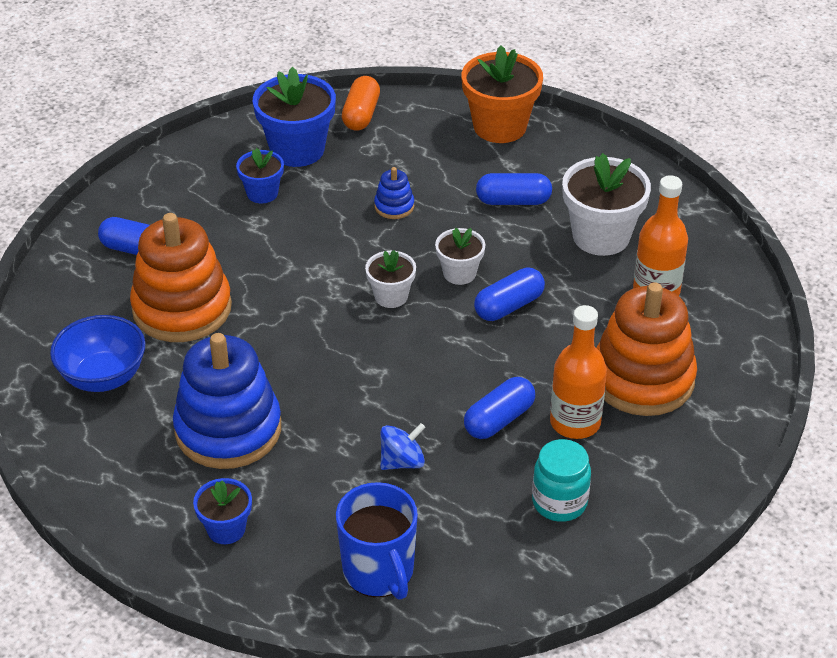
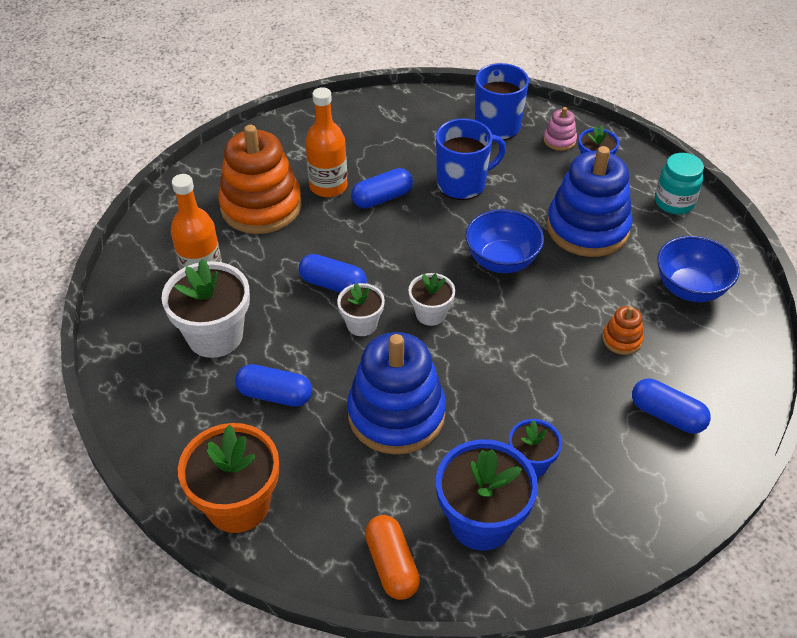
camera: 165 degrees left, 5 degrees up
orange stacking toy [130,213,232,342] -> orange stacking toy [602,306,644,355], size x0.43
orange capsule [342,76,380,131] -> orange capsule turned 45 degrees counterclockwise [365,515,420,600]
blue stacking toy [374,167,414,219] -> blue stacking toy [347,332,446,455], size x2.32
blue spinning top [380,423,425,470] -> blue mug [436,119,506,200]
blue capsule [474,267,545,321] -> blue capsule turned 45 degrees clockwise [299,254,367,292]
turquoise jar [532,439,591,522] -> turquoise jar moved to [655,153,704,214]
none -> blue bowl [465,209,544,273]
none -> pink stacking toy [543,107,577,151]

